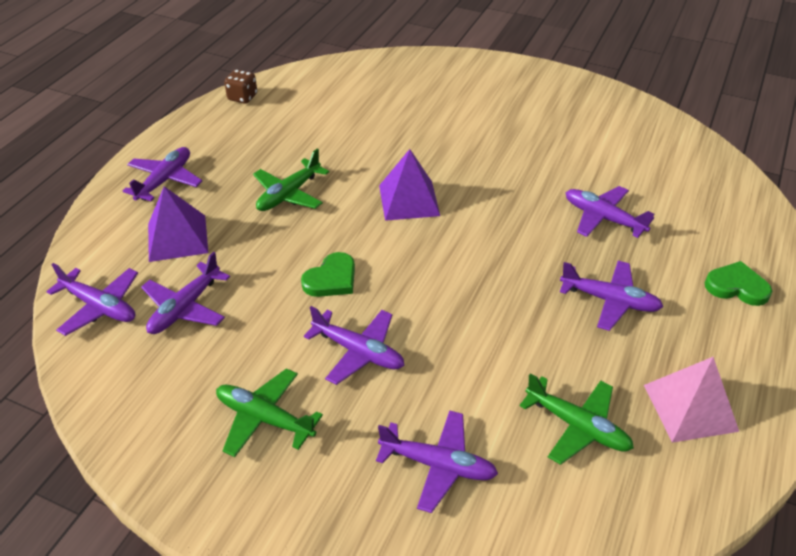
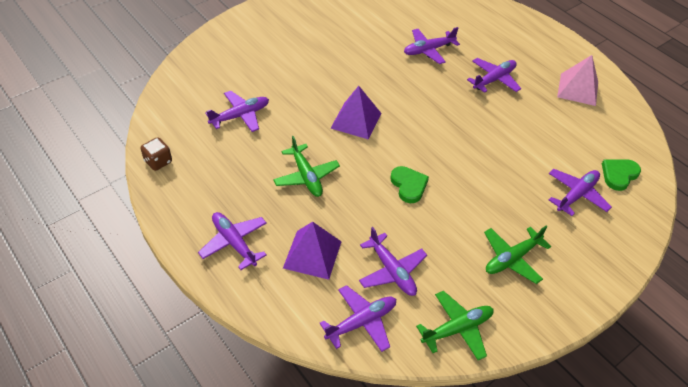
camera: 65 degrees left, 5 degrees up
purple plane [304,306,405,385] -> purple plane moved to [205,91,269,132]
green plane [520,373,634,465] -> green plane moved to [416,291,494,360]
green heart [705,261,772,306] -> green heart moved to [602,159,641,191]

